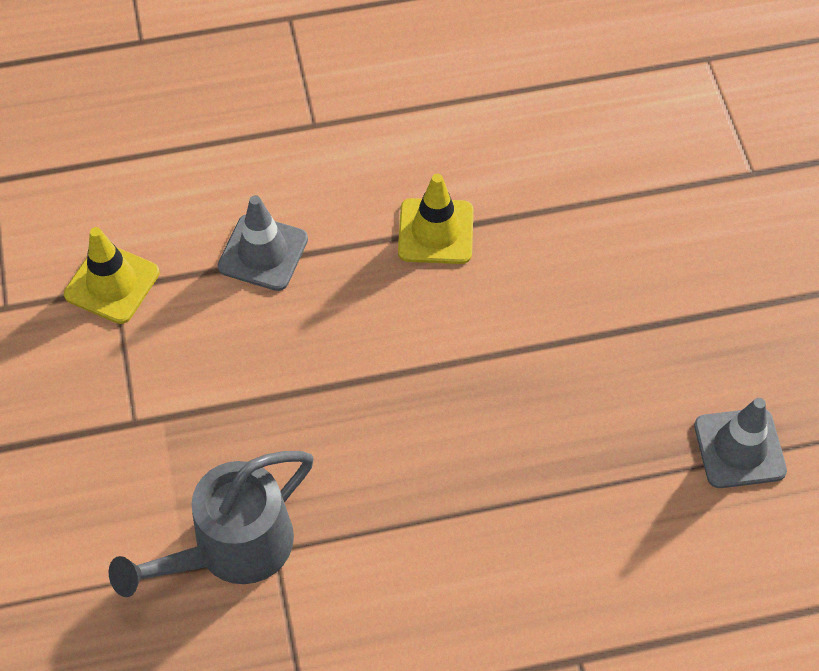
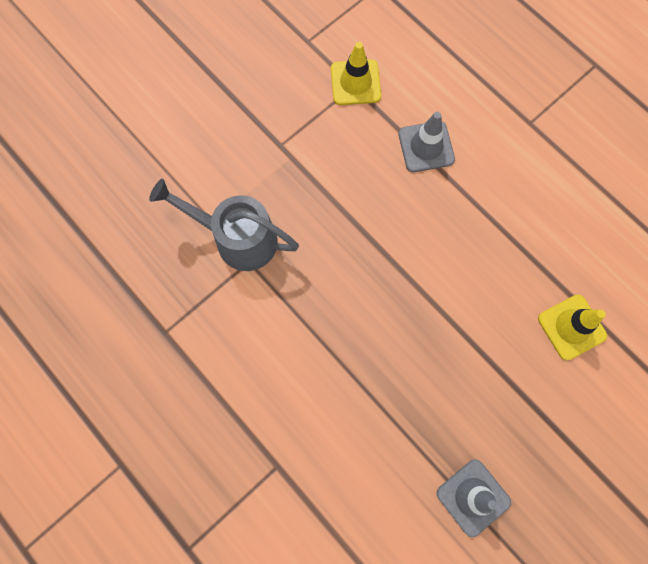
camera: 60 degrees right, 15 degrees up
yellow traffic cone [398,174,474,264] -> yellow traffic cone moved to [538,294,607,360]

